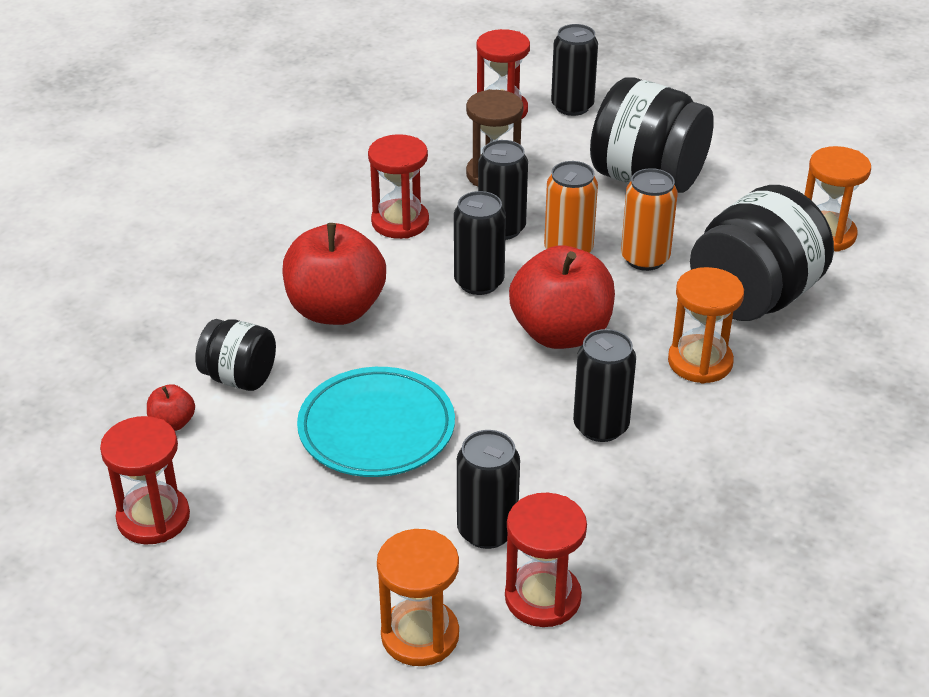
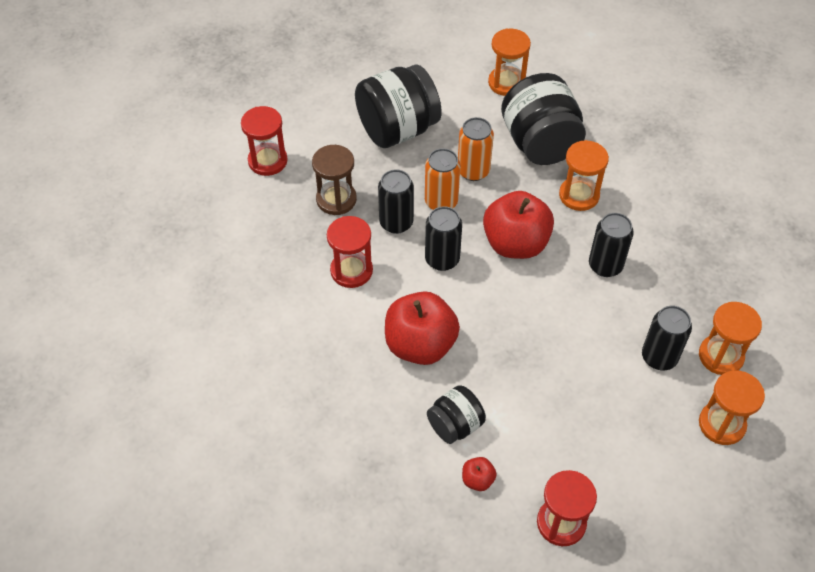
camera: 60 degrees left, 15 degrees up
turquoise plate [297,367,455,477] -> none
red hourglass [505,493,587,627] -> orange hourglass [699,302,762,375]
black can [551,24,598,116] -> none

